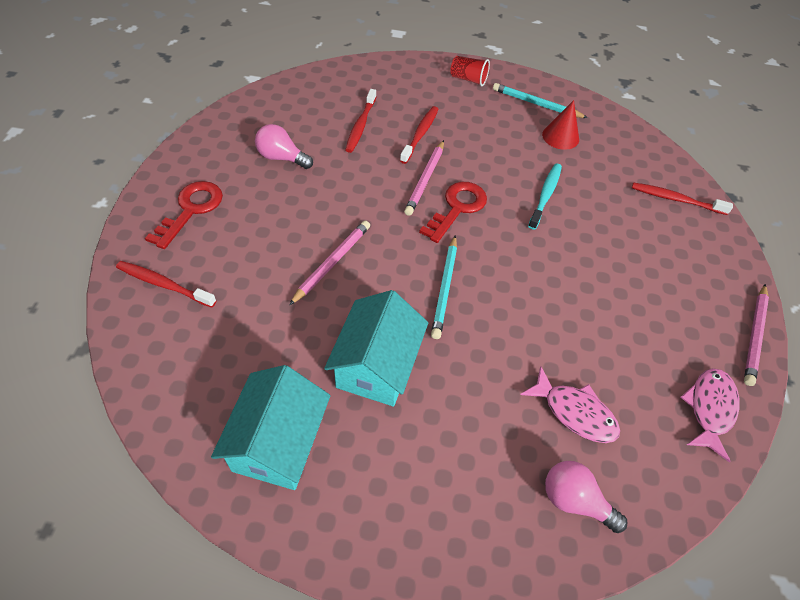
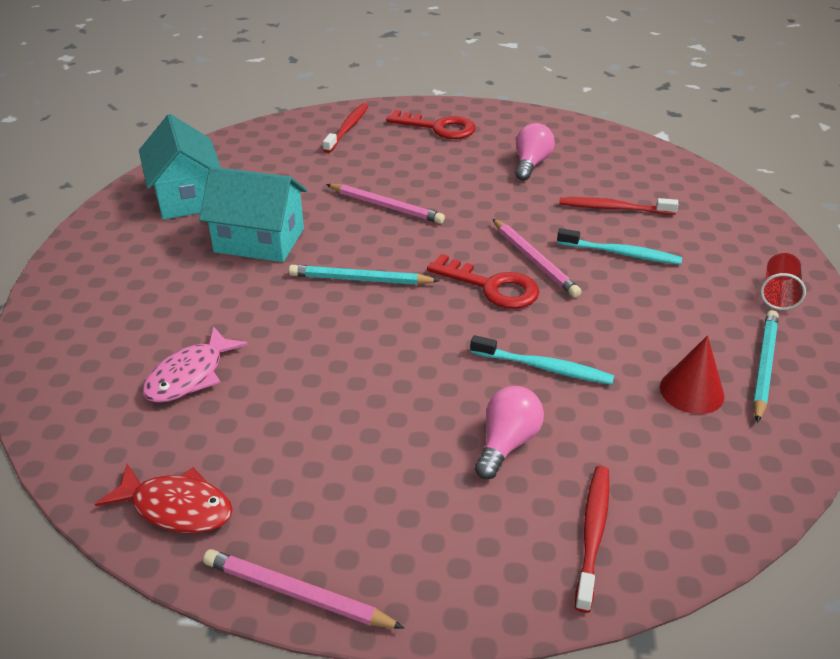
camera: 90 degrees right, 15 degrees down
turquoise house [211,365,330,490] -> turquoise house turned 60 degrees clockwise [139,114,221,220]
red toothbrush [400,106,438,164] -> turquoise toothbrush [557,228,683,265]
pink pencil [404,140,444,216] -> pink pencil turned 135 degrees counterclockwise [493,219,582,298]
pink light bulb [545,461,627,533] -> pink light bulb moved to [475,386,544,479]
pink fish [680,368,740,462] -> red fish [95,464,233,533]

